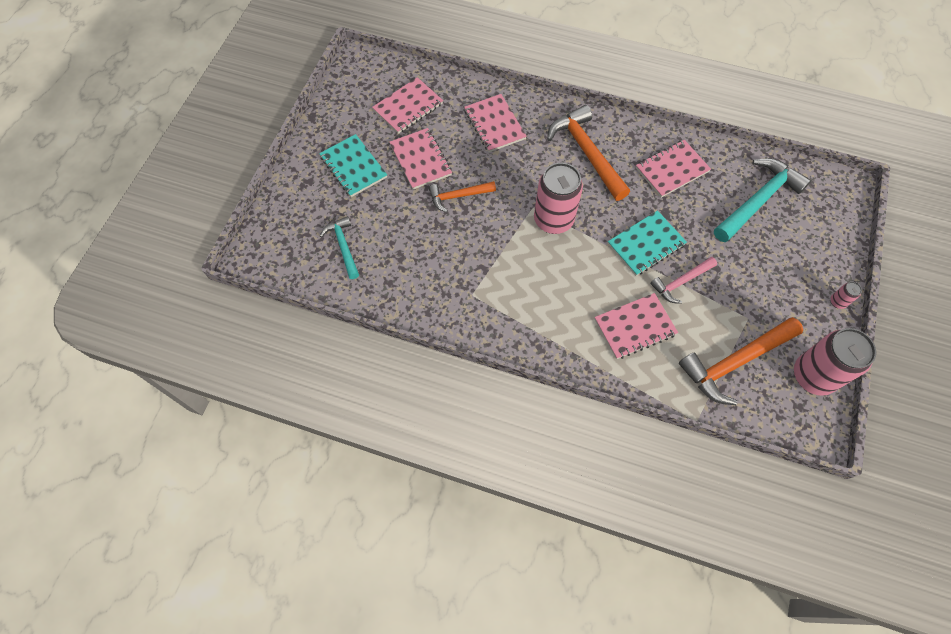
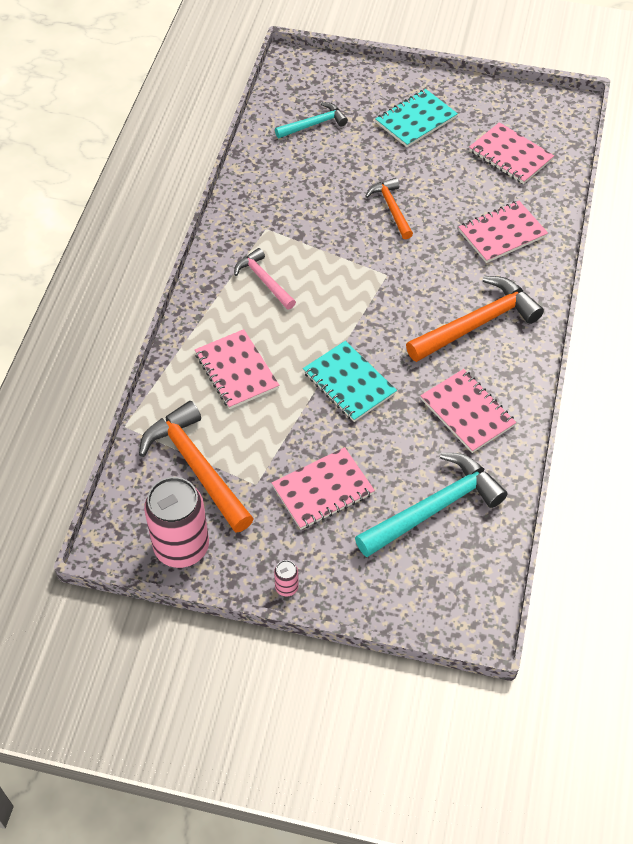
camera: 85 degrees right, 10 degrees down
pink notebook [389,128,452,189] -> pink notebook moved to [272,447,375,530]
pink can [534,163,583,234] -> none
pink hammer [651,257,717,304] -> pink hammer moved to [234,248,296,310]
turquoise hammer [714,158,811,242] -> turquoise hammer turned 75 degrees counterclockwise [355,453,507,557]

